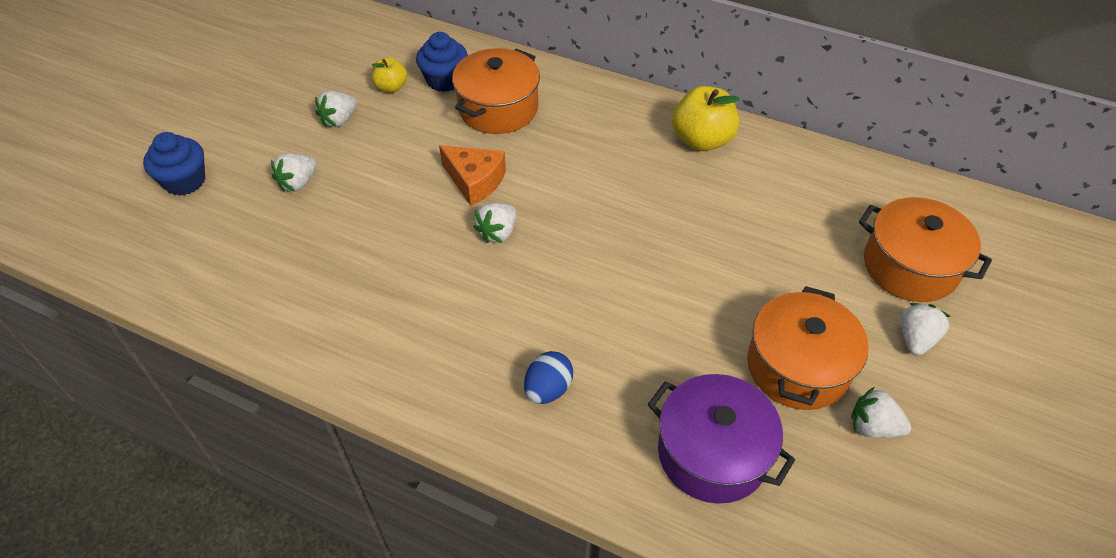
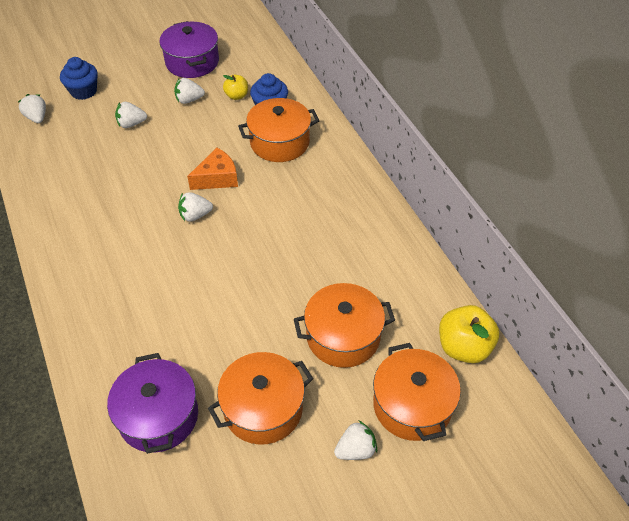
camera: 40 degrees right, 0 degrees up
orange cheese [439,145,506,206] -> orange cheese turned 105 degrees counterclockwise [187,148,238,190]
blue egg [524,351,573,404] -> none
yellow apple [672,86,740,151] -> yellow apple moved to [439,305,500,363]
white strawberry [851,387,911,438] -> white strawberry moved to [18,94,46,123]
none -> purple pot [159,21,219,78]
none -> orange pot [294,283,395,368]

